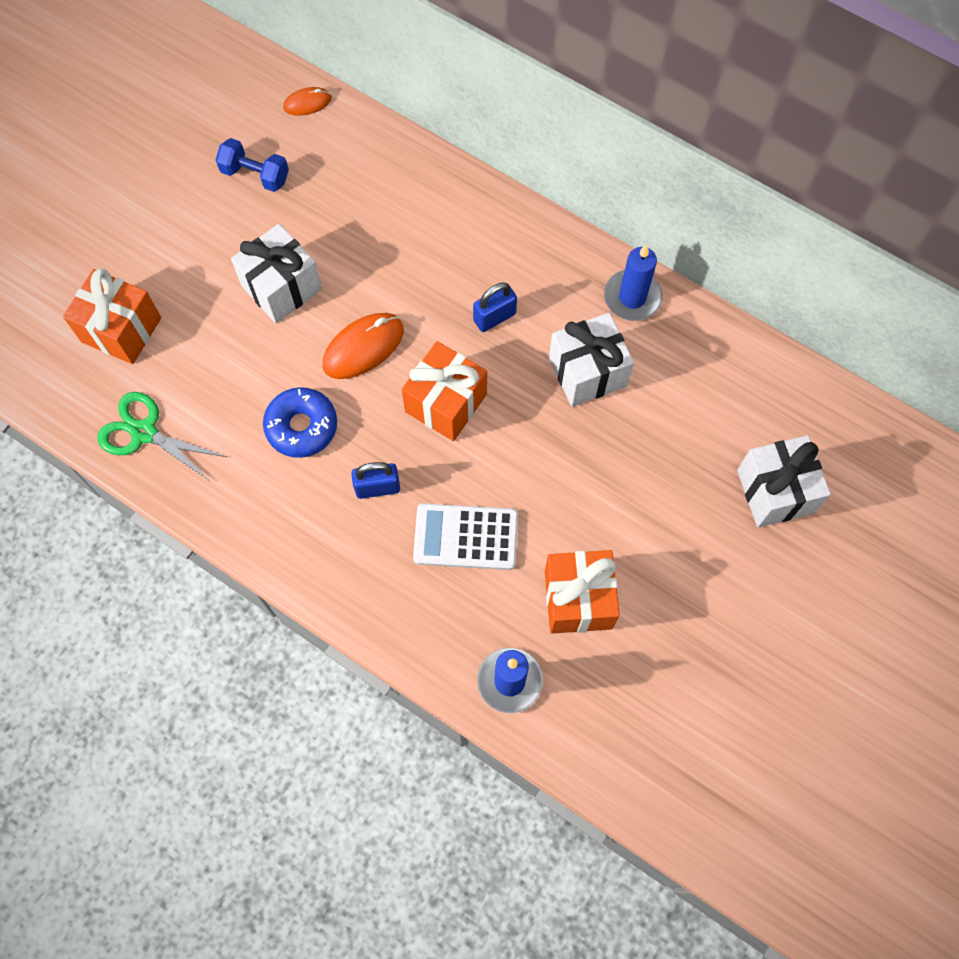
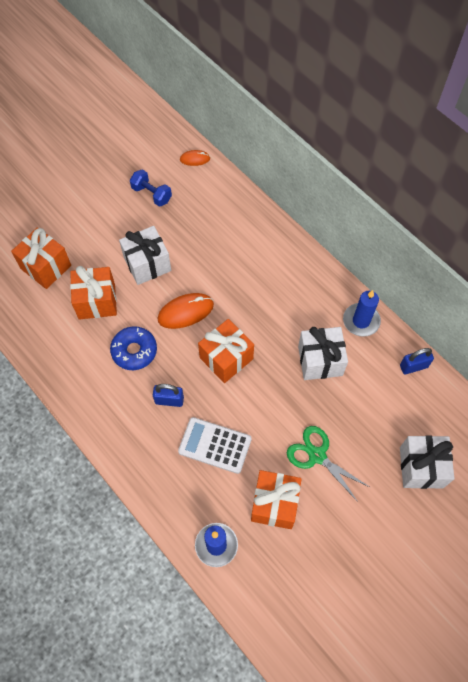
camera: 15 degrees right, 5 degrees down
green scissors [97,392,226,482] -> green scissors moved to [287,426,371,502]
blue padlock [473,282,517,332] -> blue padlock moved to [400,348,434,375]
none -> orange gift [70,266,117,320]

